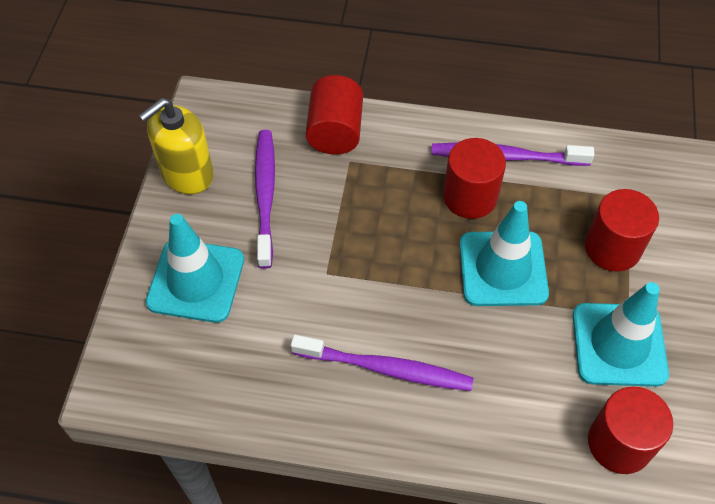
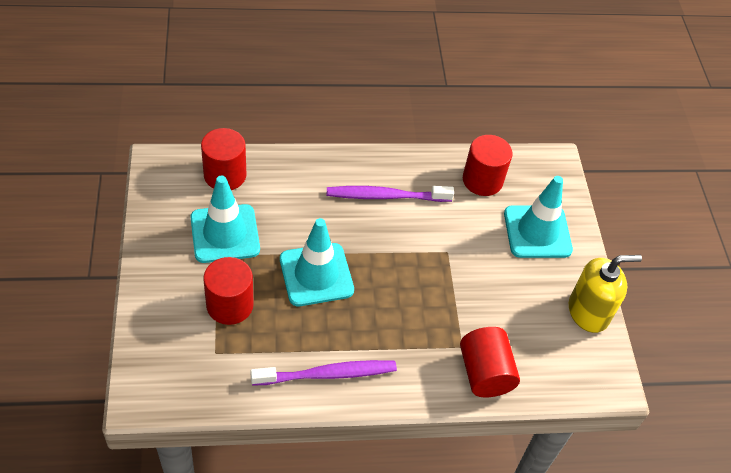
camera: 160 degrees right, 5 degrees down
yellow soap dispenser [139,98,214,194] -> yellow soap dispenser turned 45 degrees clockwise [569,255,642,333]
purple toothbrush [255,130,275,269] -> none
red cylinder [443,138,506,219] -> red cylinder moved to [463,135,512,196]

